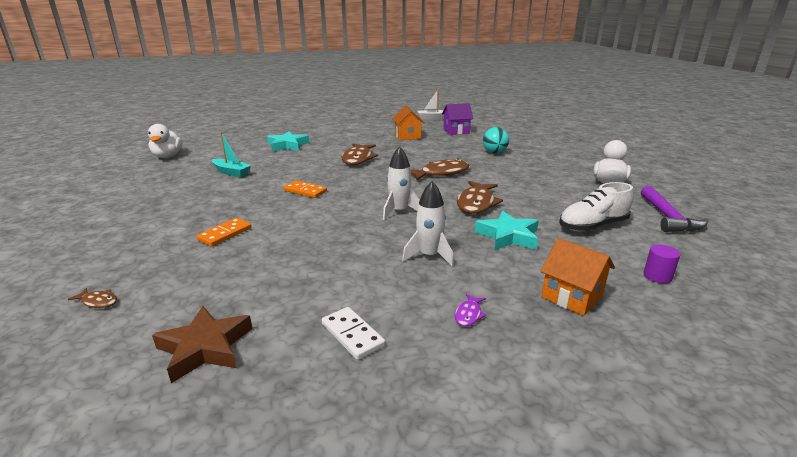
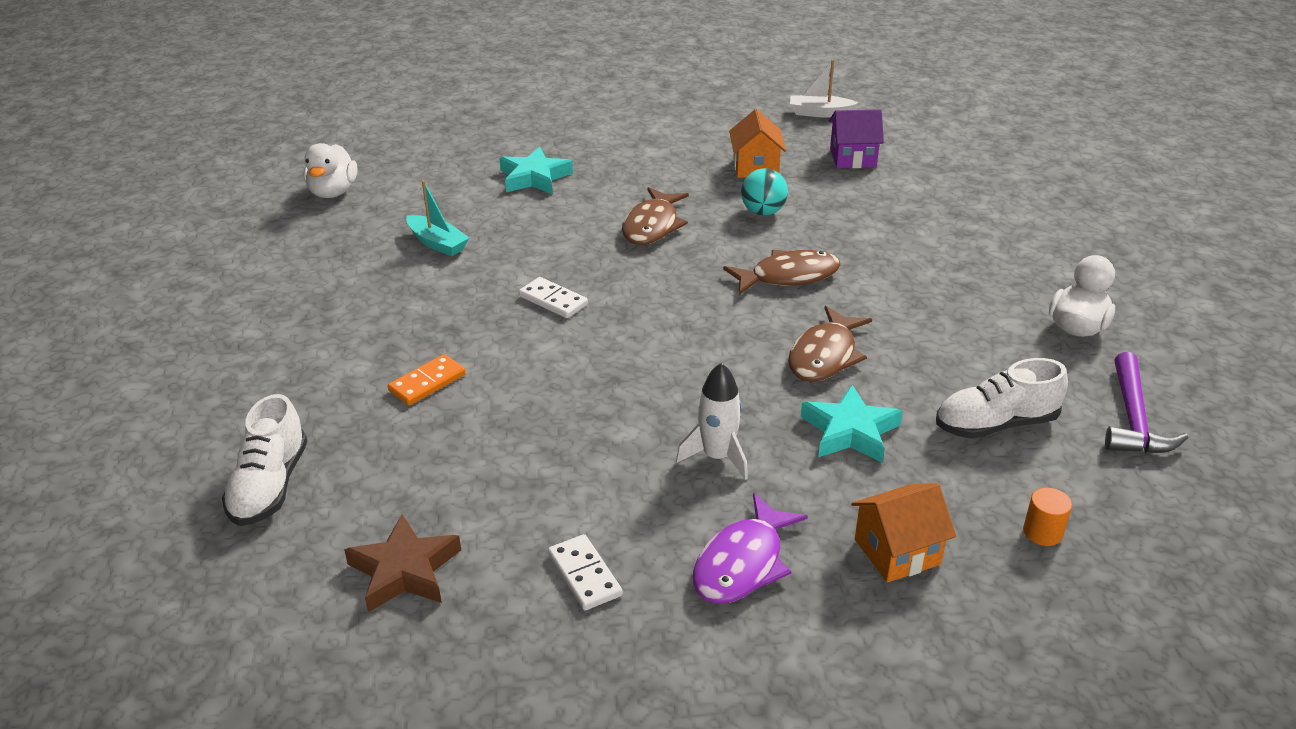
camera: 10 degrees right, 10 degrees up
brown fish [68,288,117,308] -> white shoe [222,394,307,526]
orange domino [284,180,327,198] -> white domino [519,277,588,318]
white rocket [383,146,420,220] -> none
purple fish [455,294,487,326] -> purple fish [693,493,808,604], size x2.20
turquoise ball [483,127,509,153] -> turquoise ball moved to [741,168,788,215]
orange house [540,238,615,316] -> orange house turned 75 degrees counterclockwise [851,483,956,583]
purple cylinder [643,244,680,283] -> orange cylinder [1023,488,1072,546]

